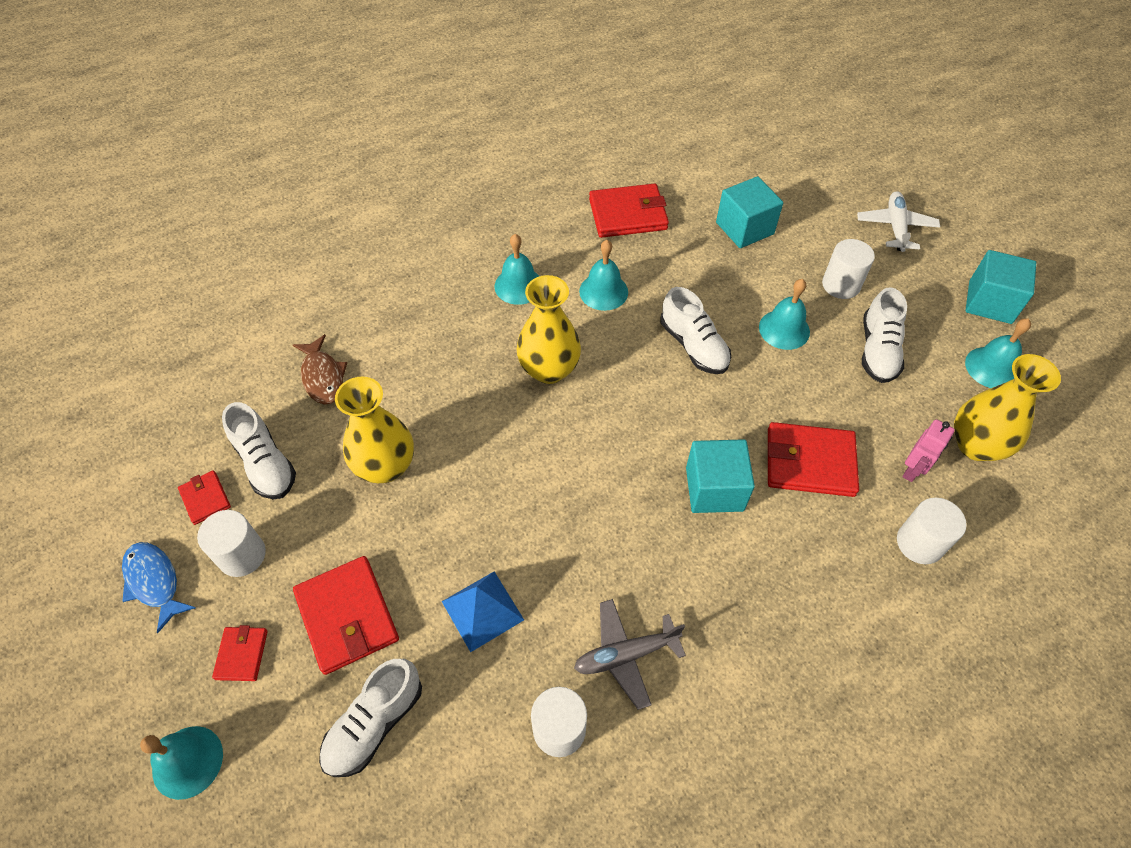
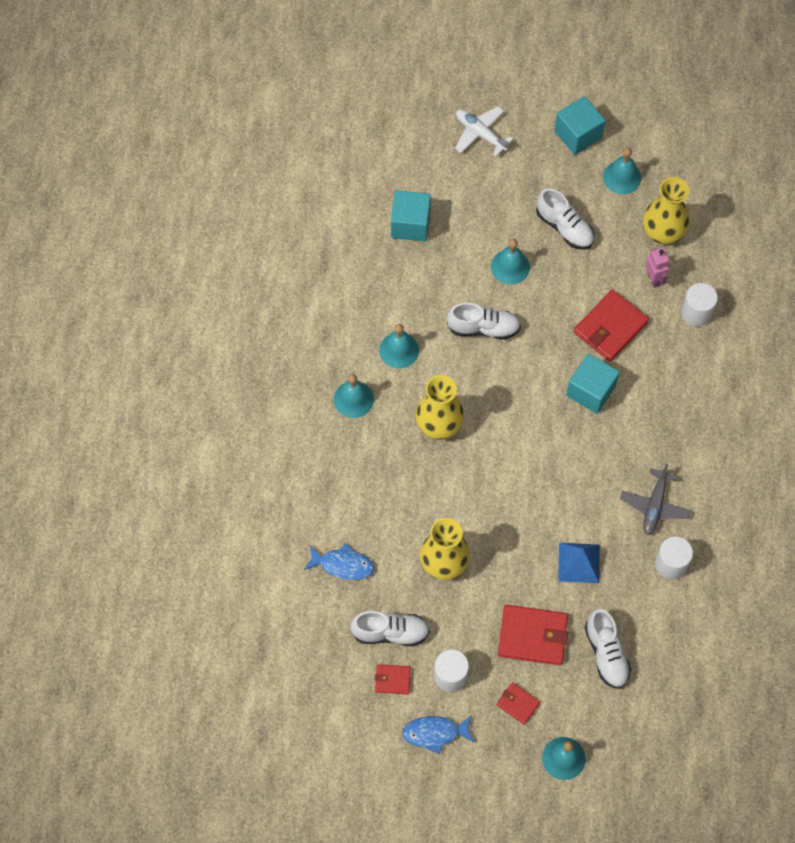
camera: 55 degrees left, 10 degrees up
brown fish [293,334,347,405] -> blue fish [304,543,374,580]
red wallet [589,183,669,238] -> none
white cylinder [822,239,875,299] -> none

